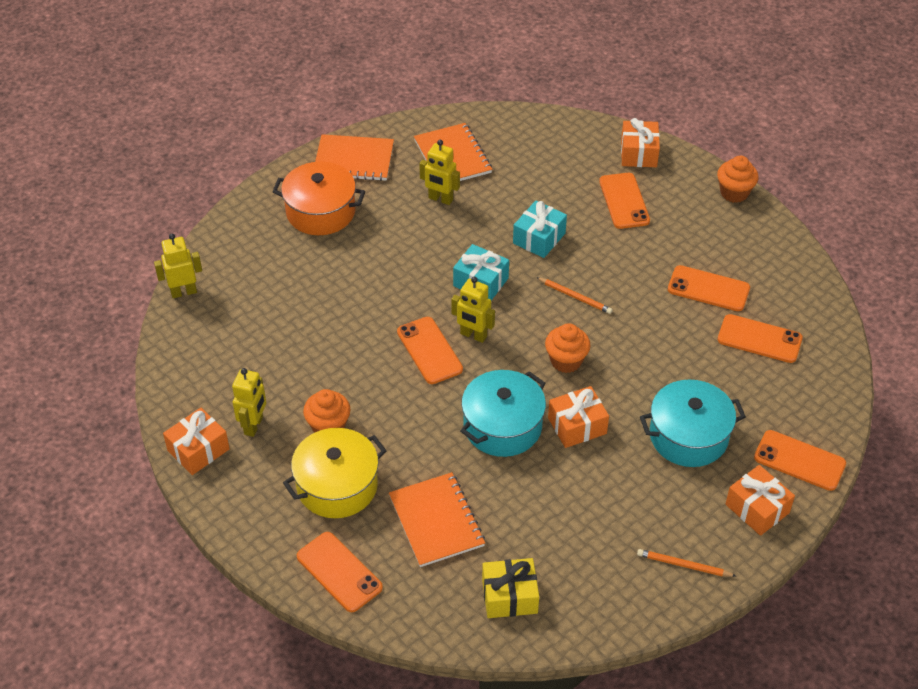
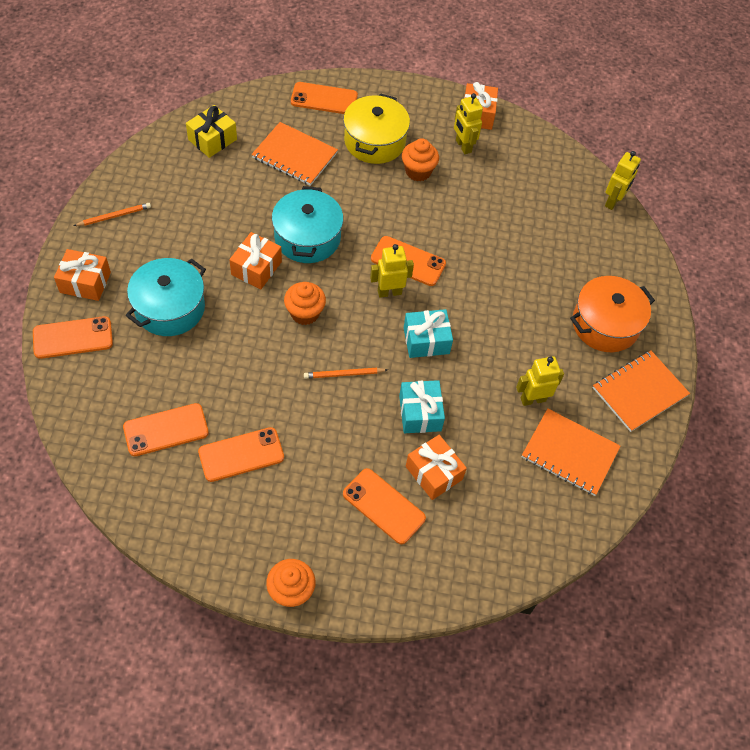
camera: 135 degrees right, 10 degrees up
orange gift [621,118,660,167] -> orange gift moved to [406,435,467,500]

